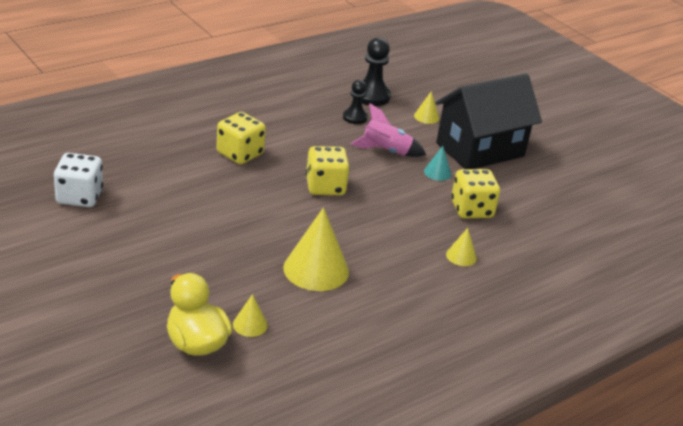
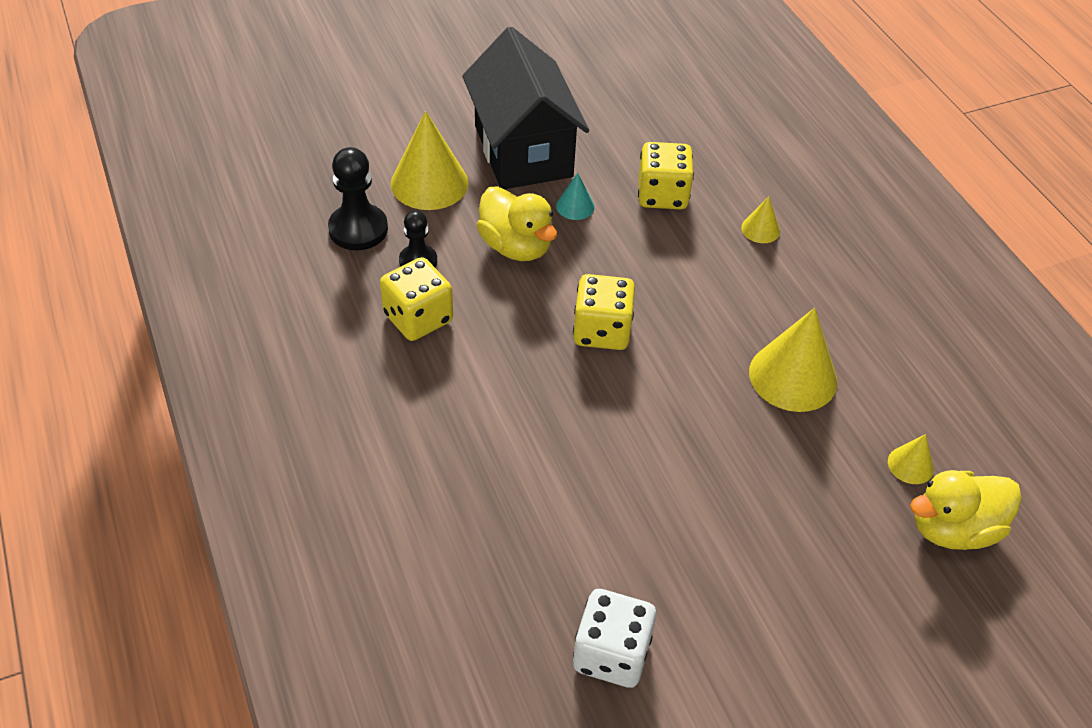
camera: 75 degrees left, 15 degrees up
yellow dice [216,112,266,164] -> yellow dice moved to [380,257,453,341]
pink rocket [351,103,426,157] -> yellow duck [477,186,557,261]
yellow cone [414,91,439,124] -> yellow cone [391,111,469,210], size x2.04

